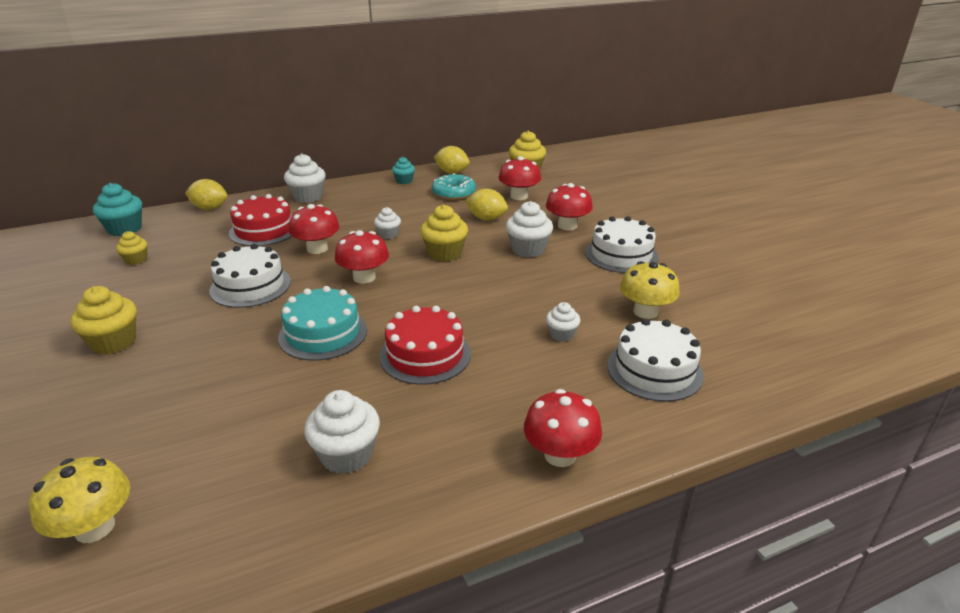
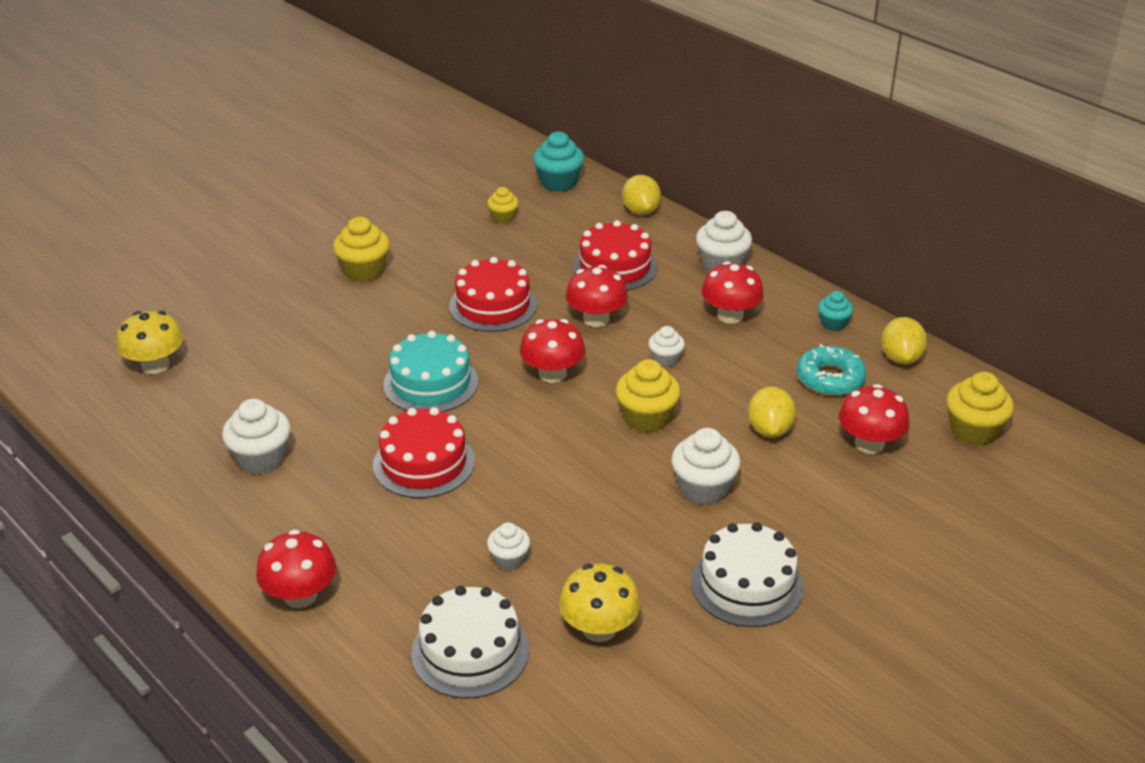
camera: 70 degrees right, 5 degrees up
white cake [209,244,291,308] -> red cake [449,257,537,332]
red mushroom [546,183,593,230] -> red mushroom moved to [701,261,764,324]

